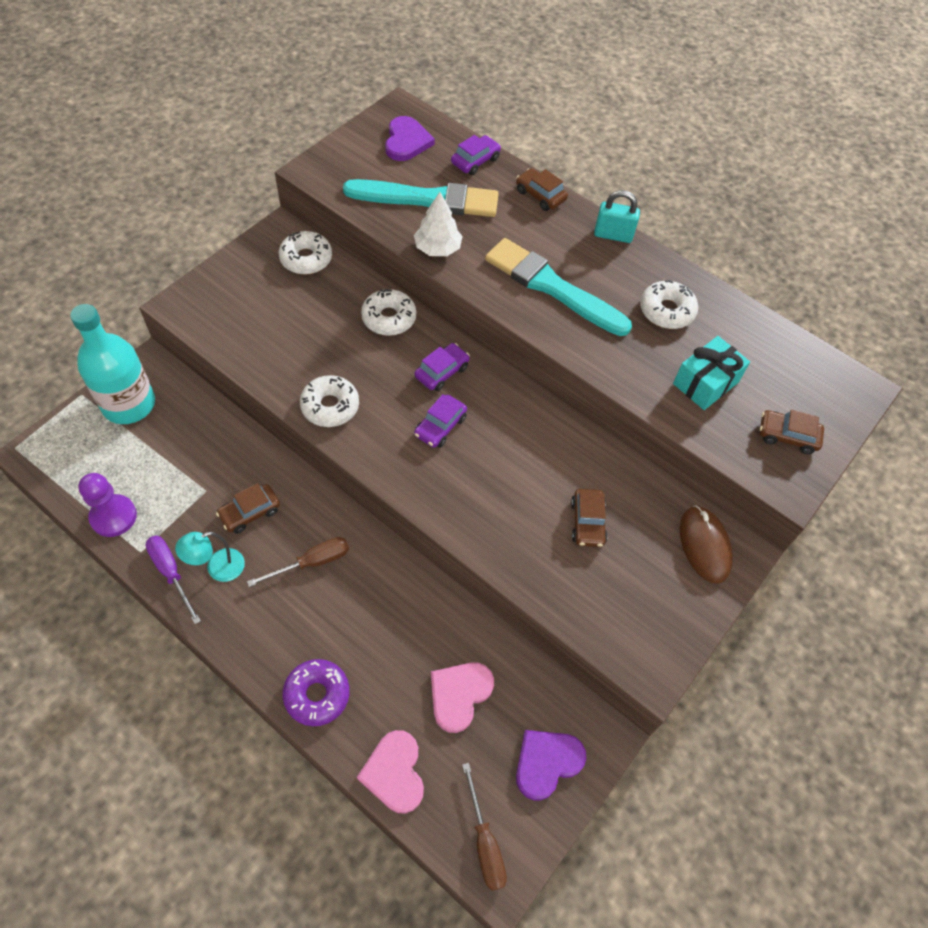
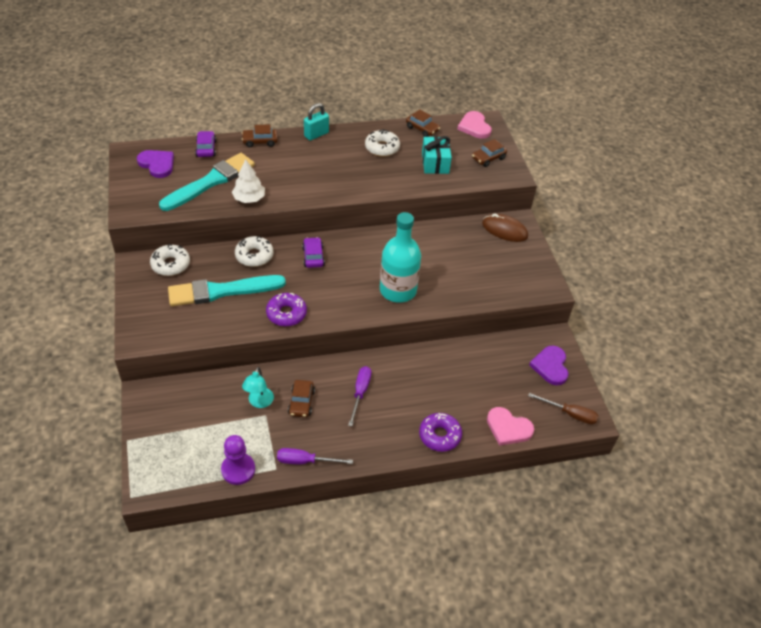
camera: 50 degrees left, 10 degrees down
turquoise bottle [70,304,155,424] -> turquoise bottle moved to [380,212,421,303]
turquoise lamp [175,532,245,582] -> turquoise lamp moved to [242,367,274,408]
brown screwdriver [247,537,349,587] -> purple screwdriver [348,366,371,426]
white donut [300,375,359,427] -> purple donut [266,293,307,327]
purple car [414,394,467,448] -> none
pink heart [431,662,494,733] -> pink heart moved to [457,111,492,139]
turquoise brush [485,238,632,336] -> turquoise brush moved to [168,275,286,306]
brown car [571,489,608,547] -> brown car moved to [406,109,440,137]

